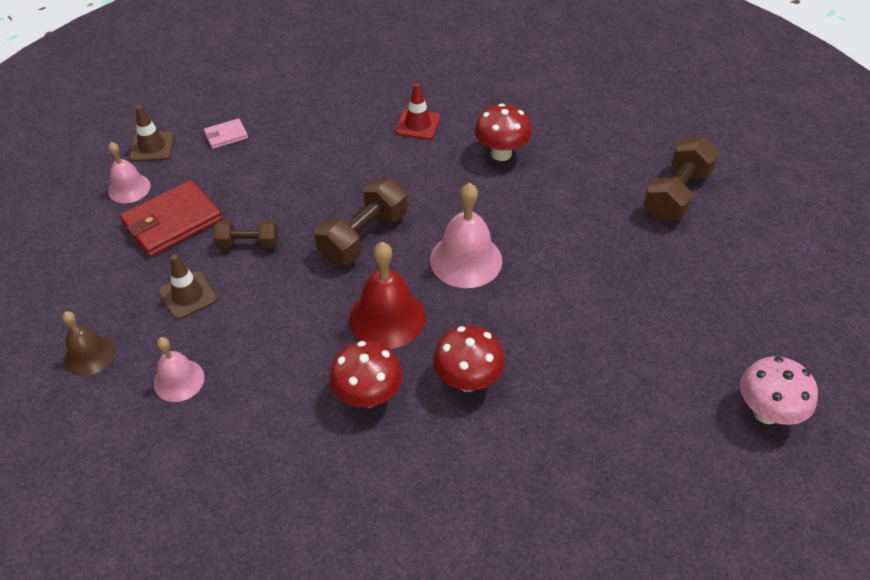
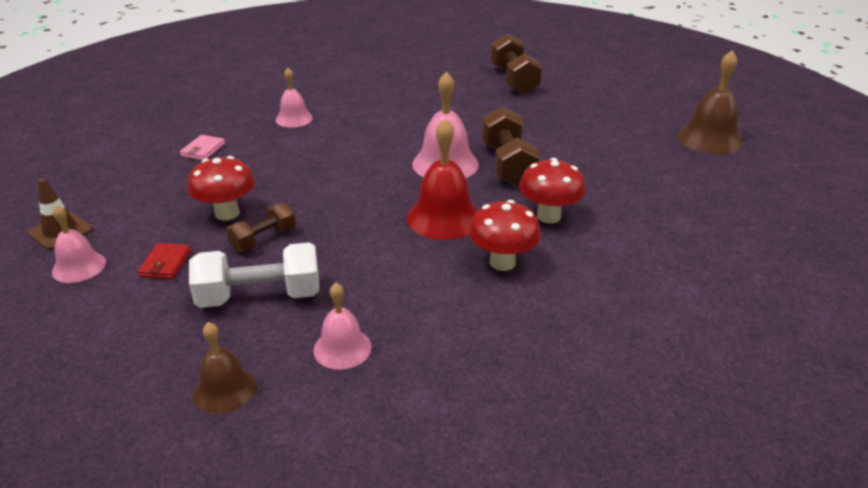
camera: 45 degrees left, 15 degrees down
red wallet [120,180,223,257] -> red wallet [137,243,191,279], size x0.50
brown traffic cone [159,255,217,320] -> white dumbbell [189,242,319,308]
pink wallet [204,118,248,149] -> pink wallet moved to [180,135,225,160]
brown dumbbell [314,178,407,265] -> brown dumbbell moved to [482,107,540,186]
red traffic cone [395,83,440,140] -> pink bell [276,68,313,127]
red mushroom [474,103,532,161] -> red mushroom moved to [188,156,255,220]
pink mushroom [740,356,818,425] -> brown bell [677,50,743,155]

